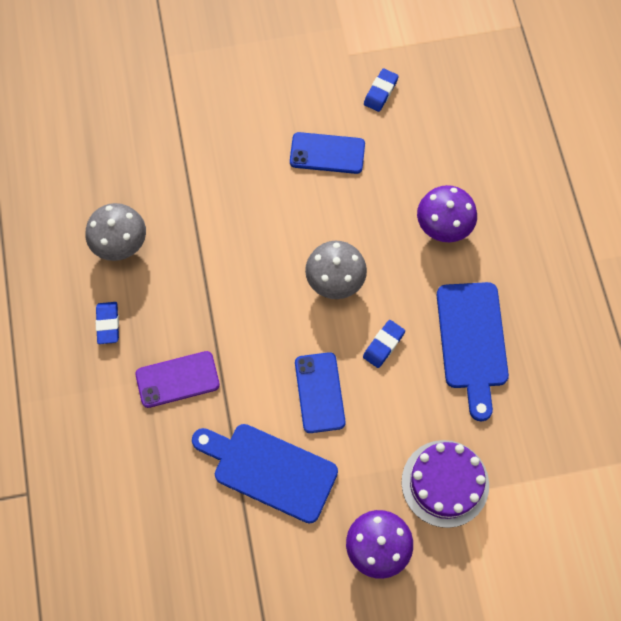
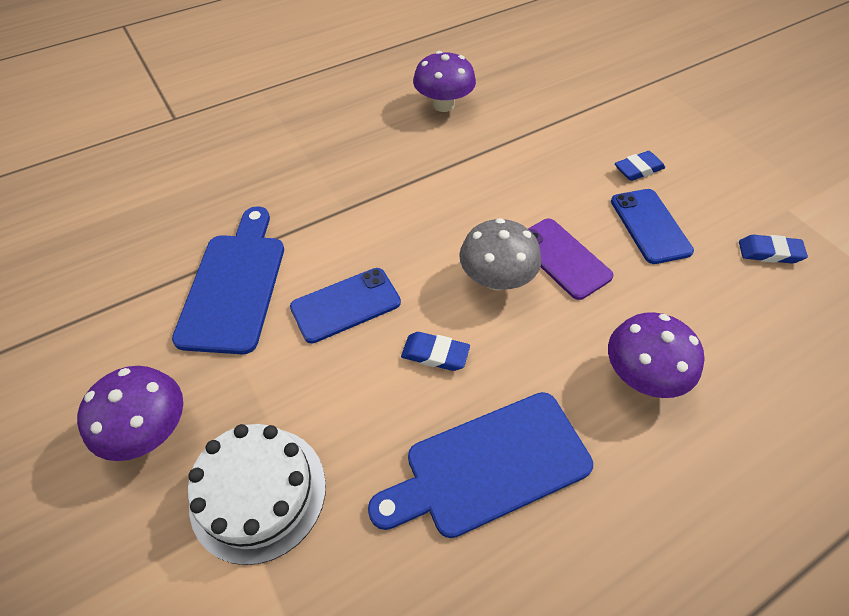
camera: 70 degrees right, 15 degrees down
grey mushroom [85,203,146,261] -> purple mushroom [413,51,476,112]
blue eraser [96,302,119,344] -> blue eraser moved to [615,151,665,181]
purple phone [135,351,220,408] -> purple phone moved to [528,219,613,300]
purple cake [402,440,489,528] -> white cake [188,424,326,565]

